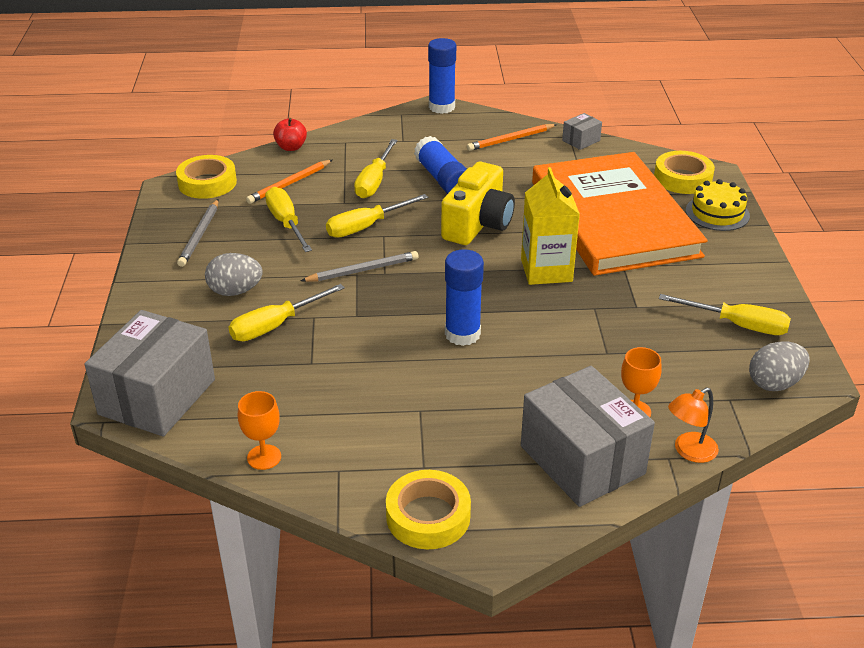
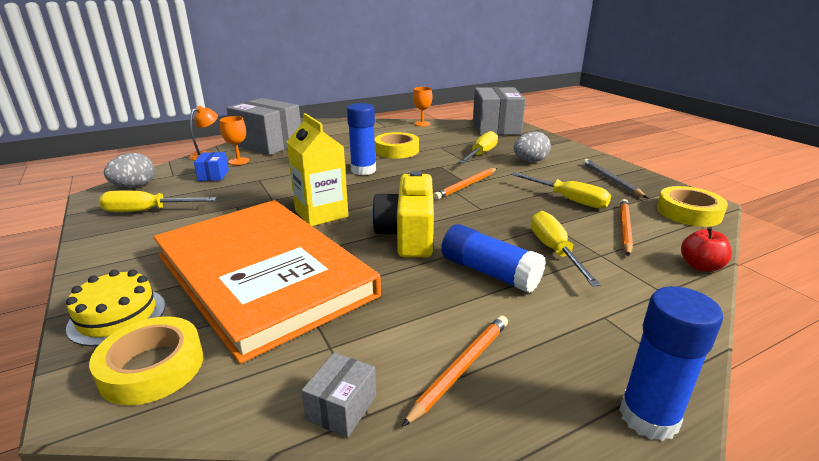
camera: 155 degrees right, 10 degrees down
grey pencil [301,251,419,282] -> orange pencil [433,168,497,200]
yellow screwdriver [326,194,428,238] -> none
yellow tape [386,470,471,549] -> yellow tape moved to [374,132,419,159]
none -> blue box [194,152,229,181]

